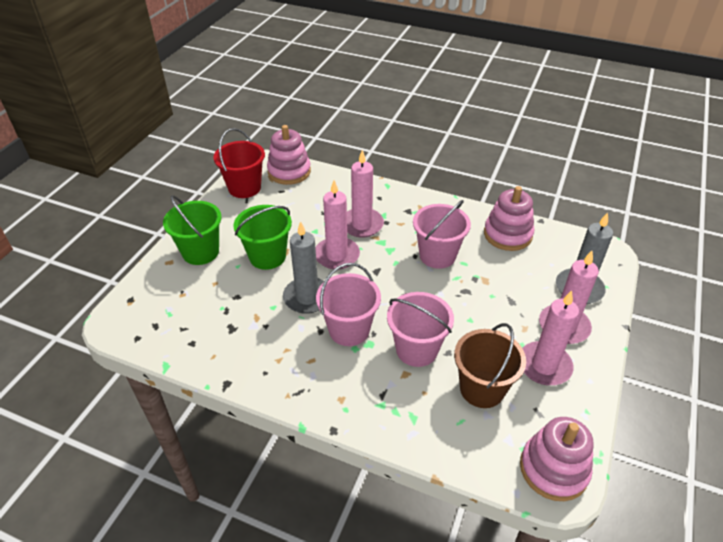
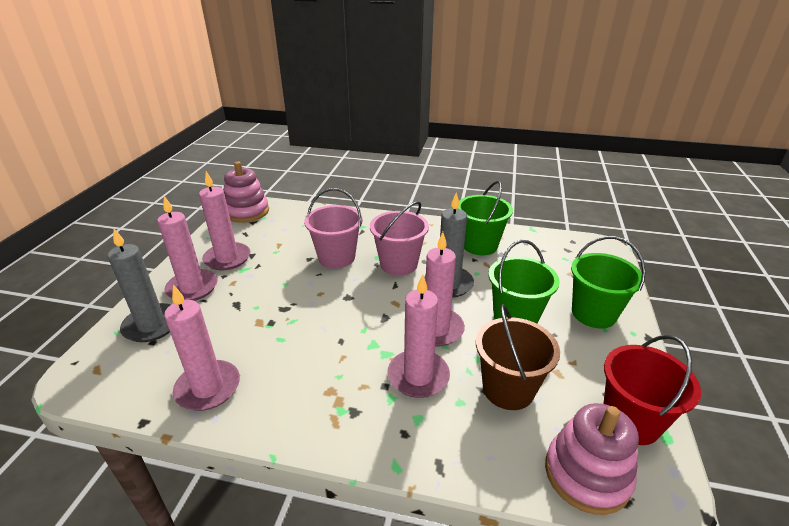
camera: 170 degrees right, 10 degrees down
pink bucket [413,200,471,269] -> none
brown bucket [454,323,526,408] -> brown bucket moved to [476,304,560,410]
pink stacking toy [484,186,534,251] -> pink candle [164,285,240,411]
none -> green bucket [457,181,513,255]

